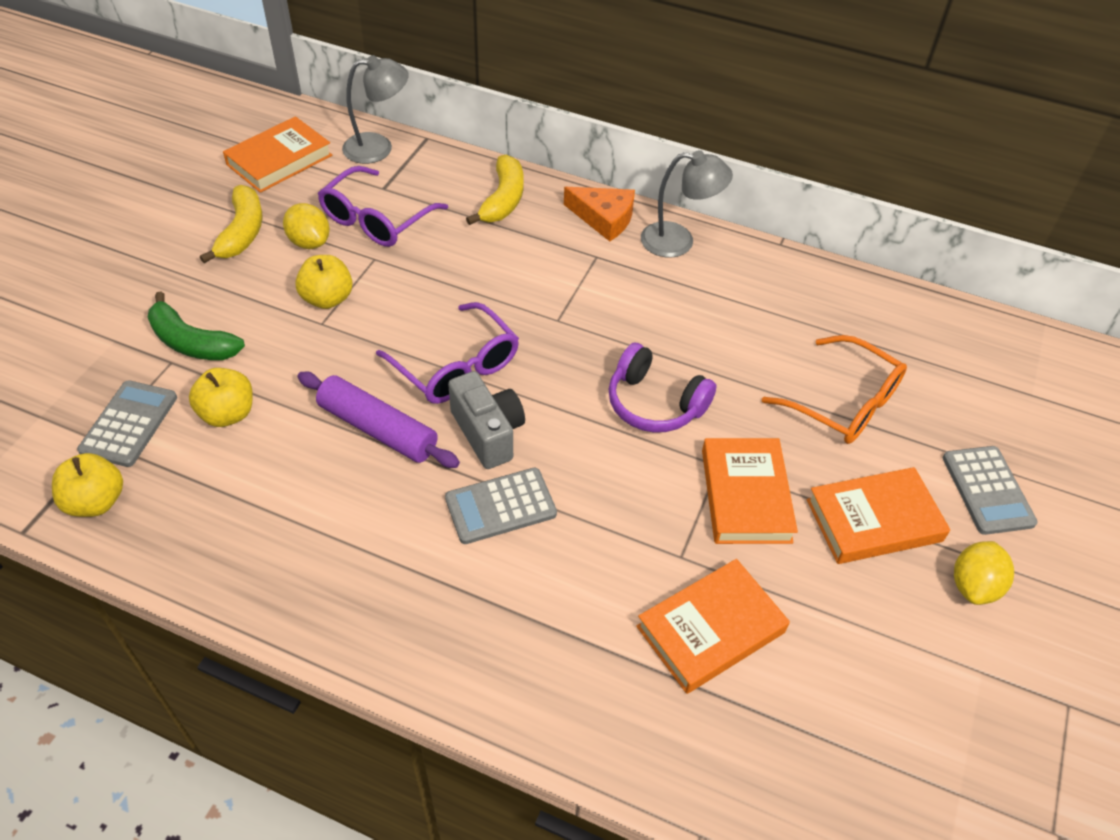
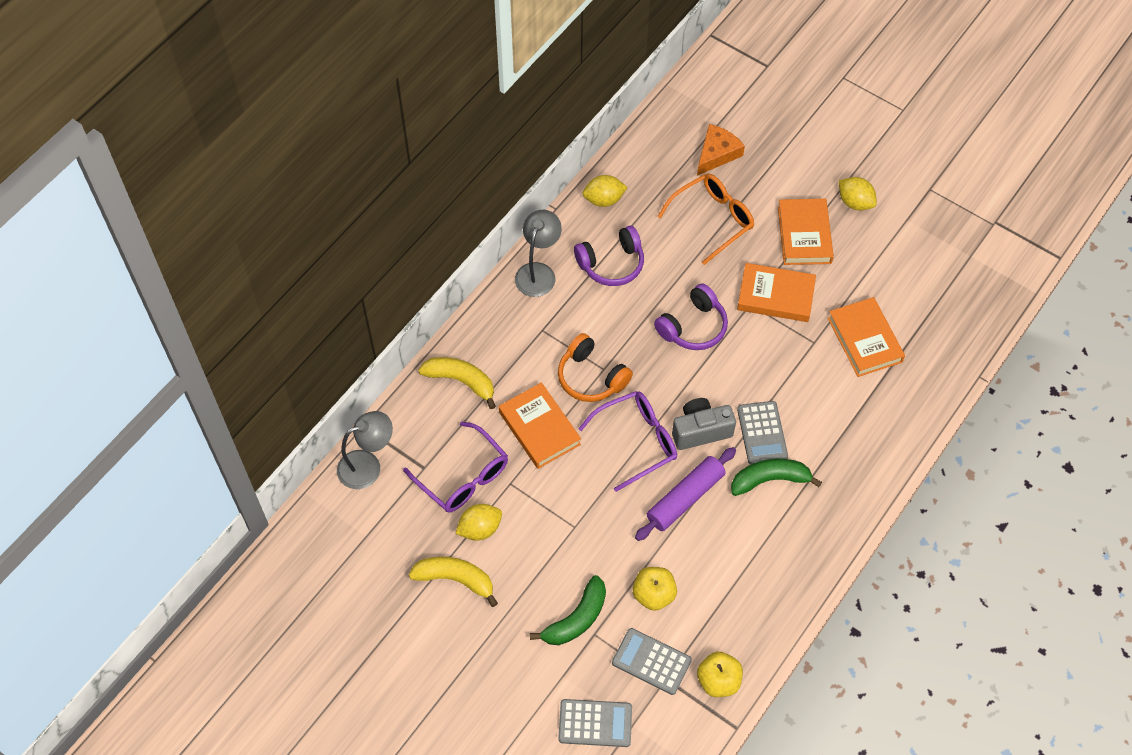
camera: 75 degrees left, 10 degrees up
orange book [223,116,332,193] -> orange book moved to [499,382,581,469]
yellow apple [295,255,353,309] -> none
grey lamp [342,55,409,164] -> grey lamp turned 60 degrees clockwise [337,411,393,489]
orange cheese [564,187,635,241] -> orange cheese moved to [697,124,745,176]
grey calculator [943,446,1038,535] -> grey calculator moved to [558,699,632,747]
none -> orange headphones [558,333,633,402]
none -> purple headphones [574,226,644,286]
none -> yellow lemon [583,175,628,207]
none -> green banana [731,459,822,496]

